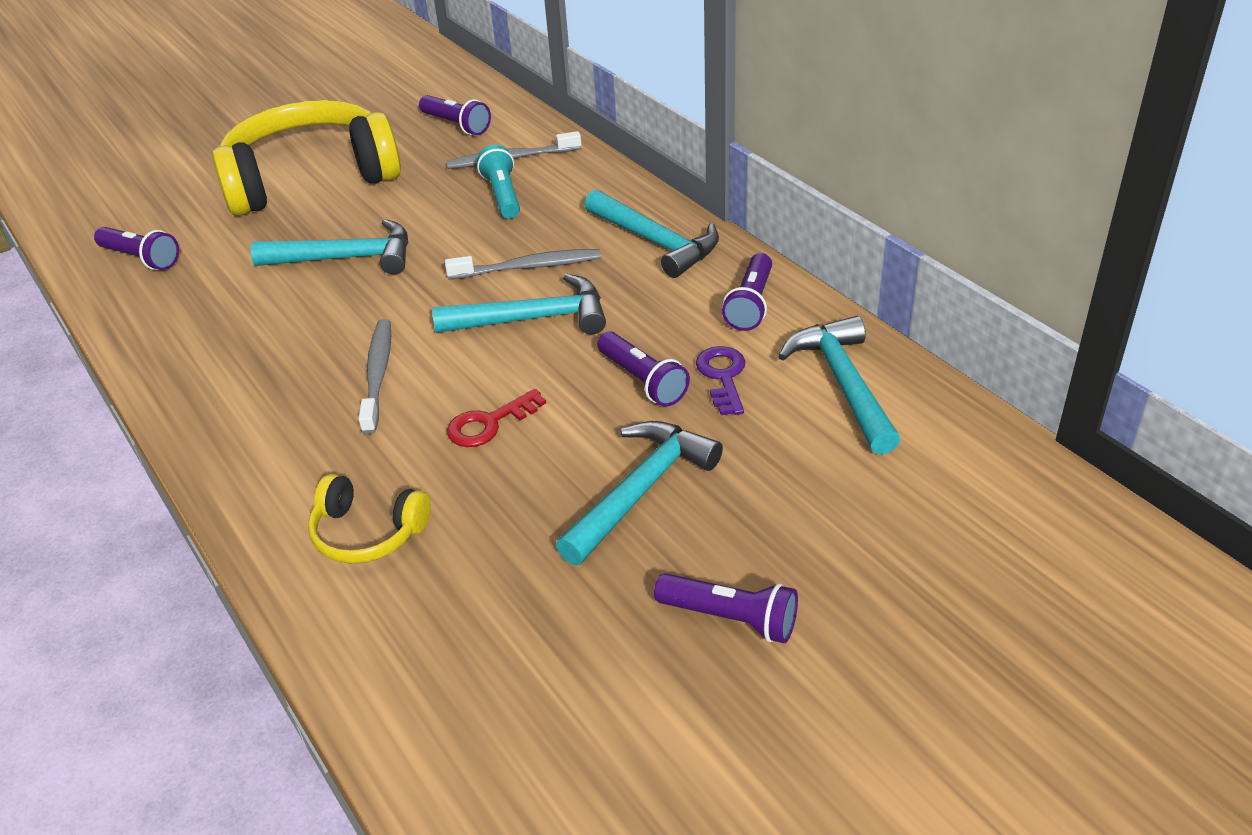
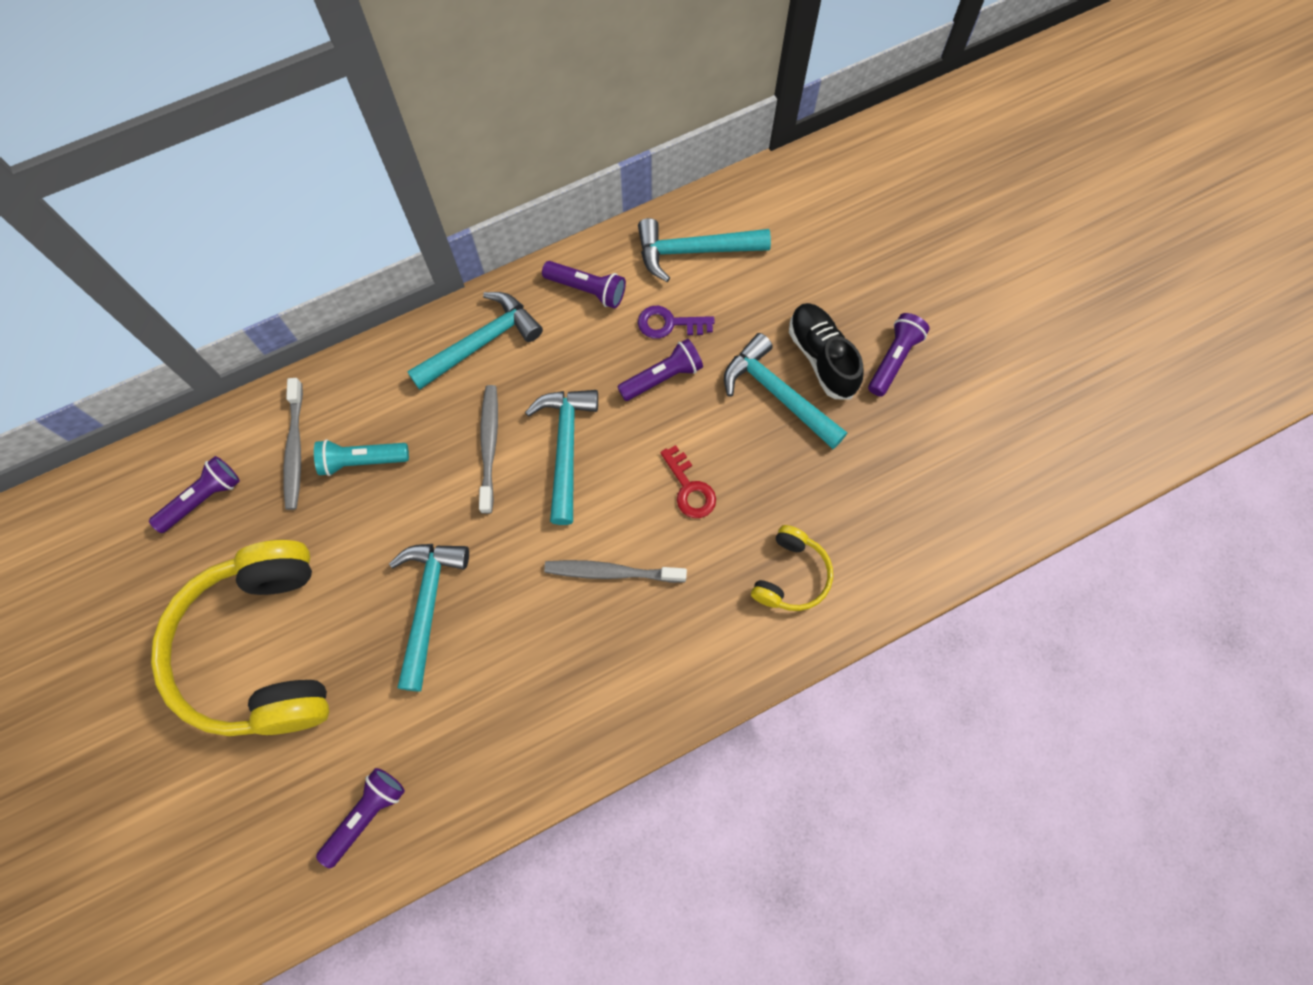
camera: 85 degrees left, 30 degrees up
none -> black shoe [789,303,864,400]

